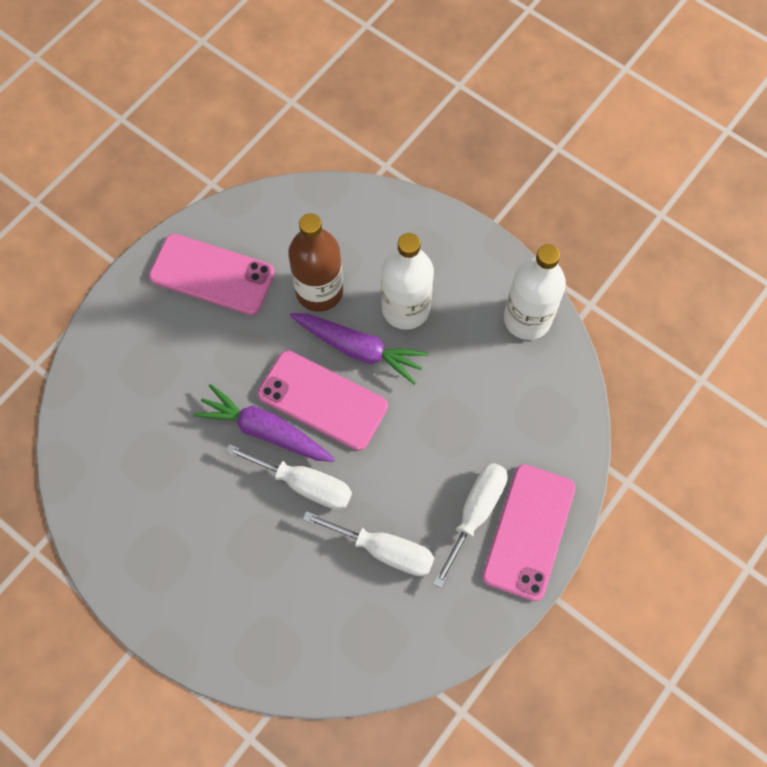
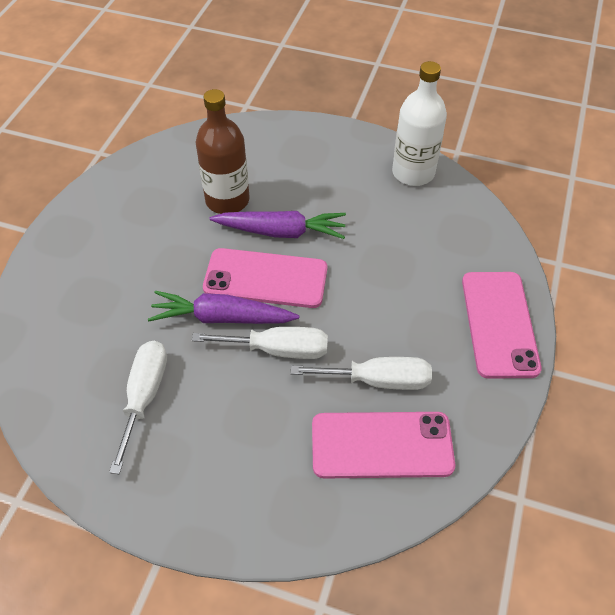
camera: 20 degrees left, 15 degrees down
pink phone [149,234,275,315] -> pink phone moved to [312,412,455,479]
white bottle [381,233,434,330] -> none
white screwdriver [433,463,508,588] -> white screwdriver moved to [109,341,167,474]

